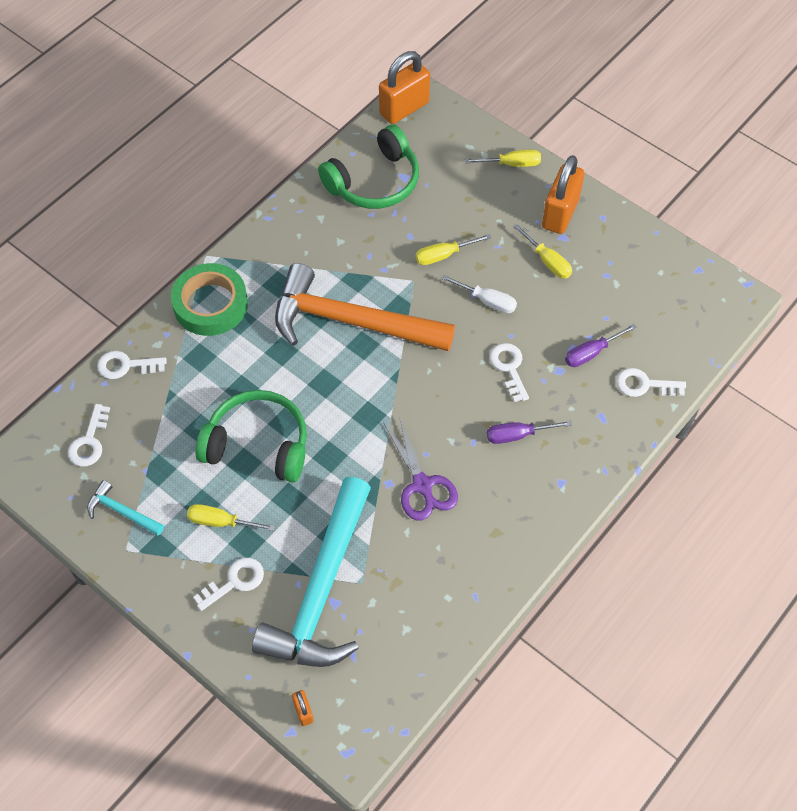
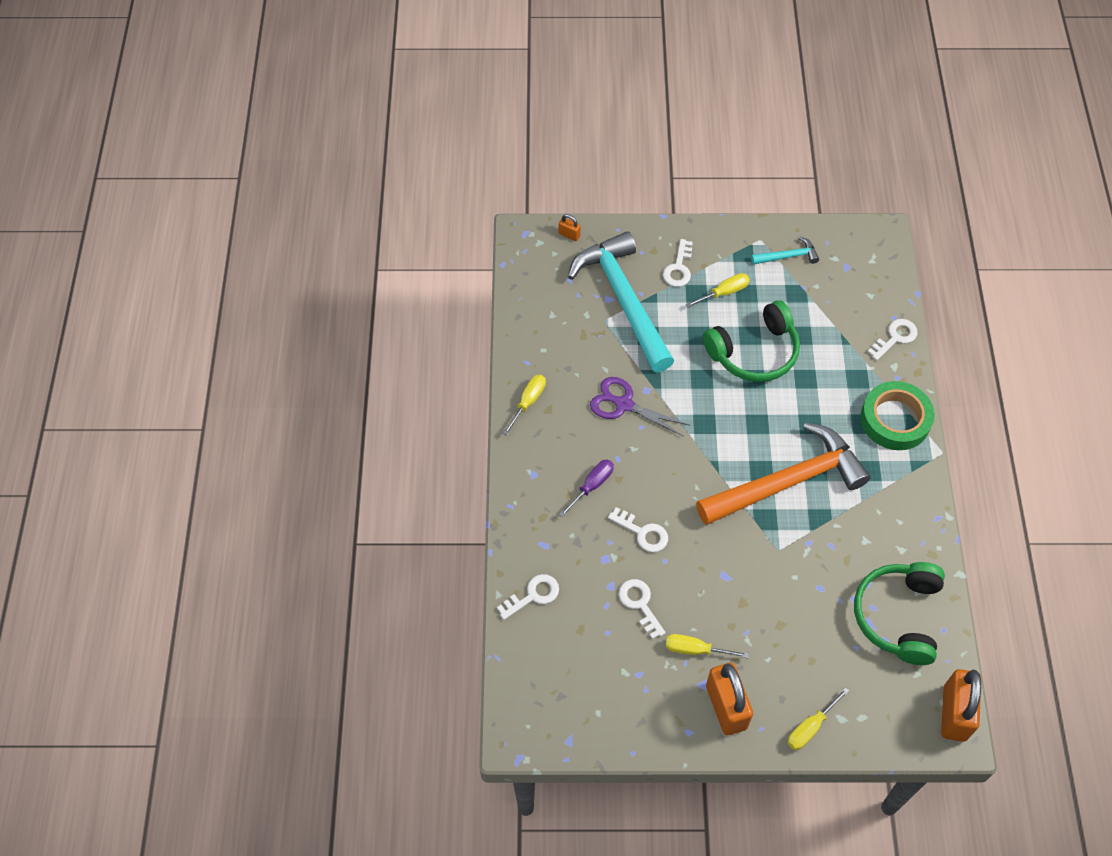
camera: 140 degrees right, 0 degrees up
white key [68,404,110,467] -> white key moved to [619,579,666,639]
yellow screwdriver [416,234,491,265] -> yellow screwdriver moved to [503,375,546,435]
white screwdriver [441,275,517,313] -> none
purple screwdriver [565,324,637,367] -> none

